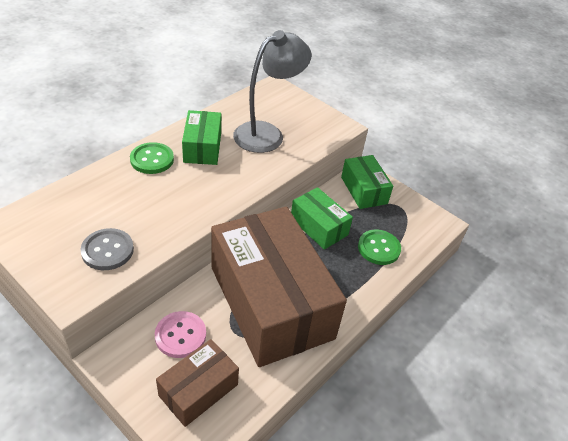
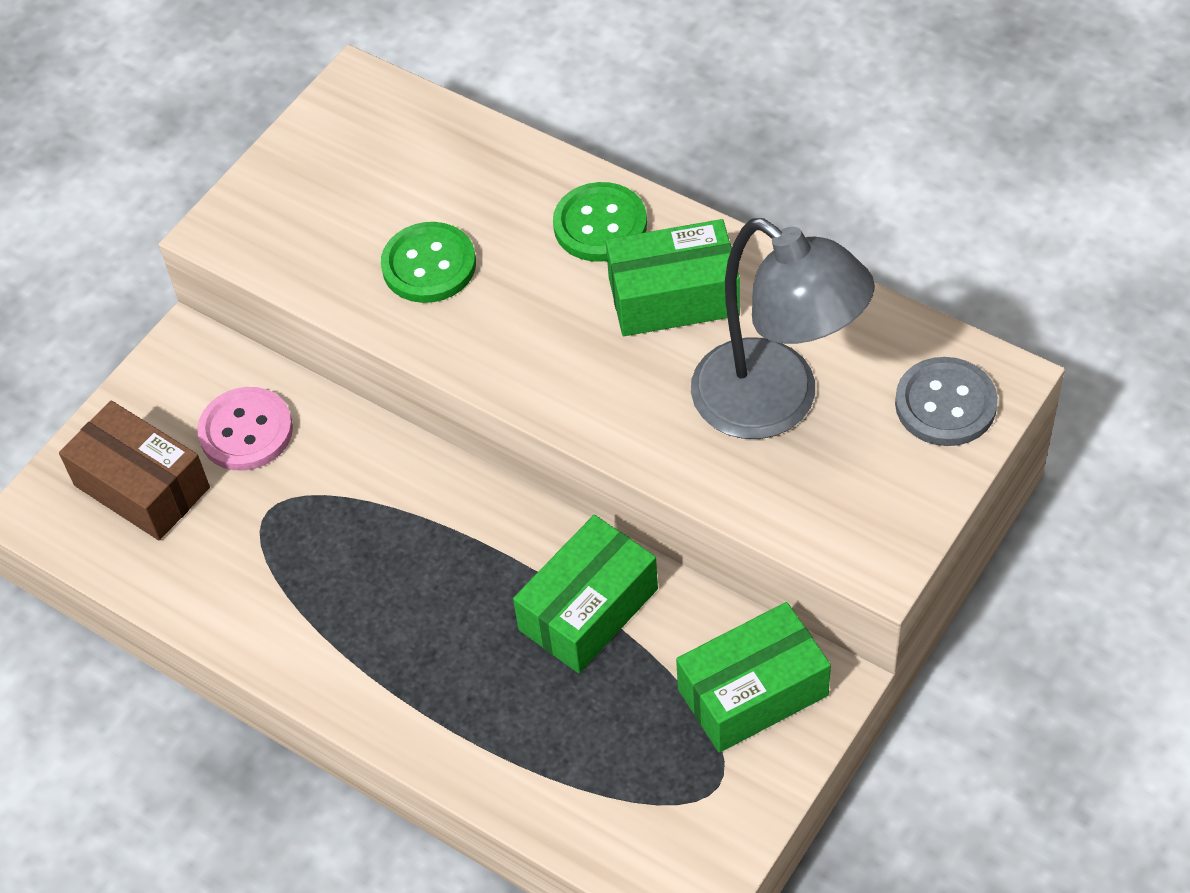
camera: 90 degrees right, 10 degrees up
grey button [80,228,134,270] -> grey button moved to [895,357,998,446]
brown box [211,207,347,367] -> none
green button [358,230,401,265] -> green button moved to [381,222,476,303]

